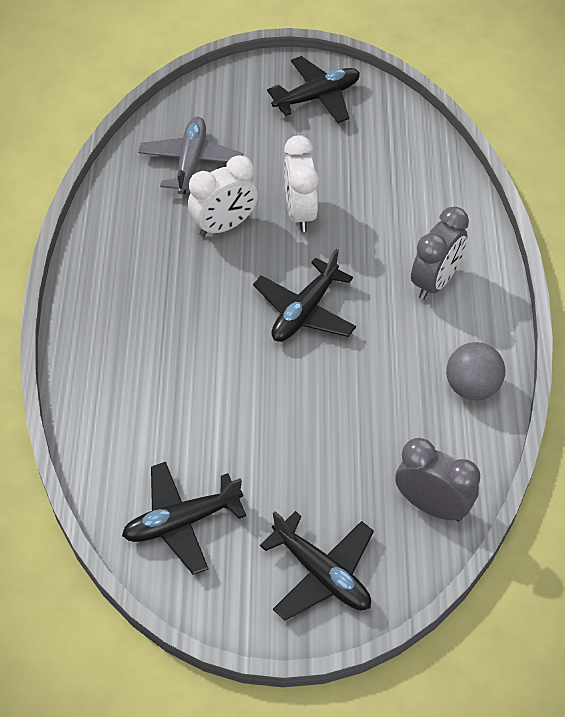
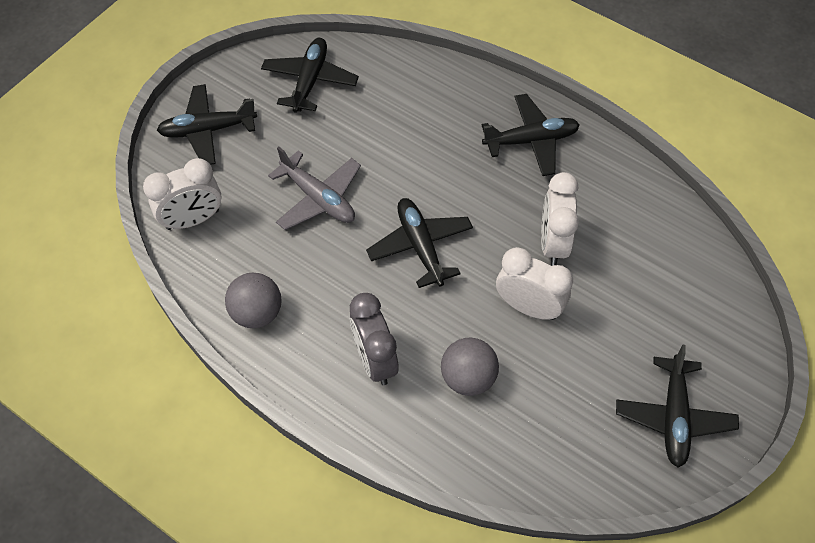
camera: 125 degrees right, 5 degrees up
grey plane [138,117,243,194] -> grey plane moved to [268,147,361,230]
grey clock [395,438,480,521] -> white clock [143,158,222,230]
none -> grey ball [441,337,499,396]
none -> black plane [482,94,580,176]

